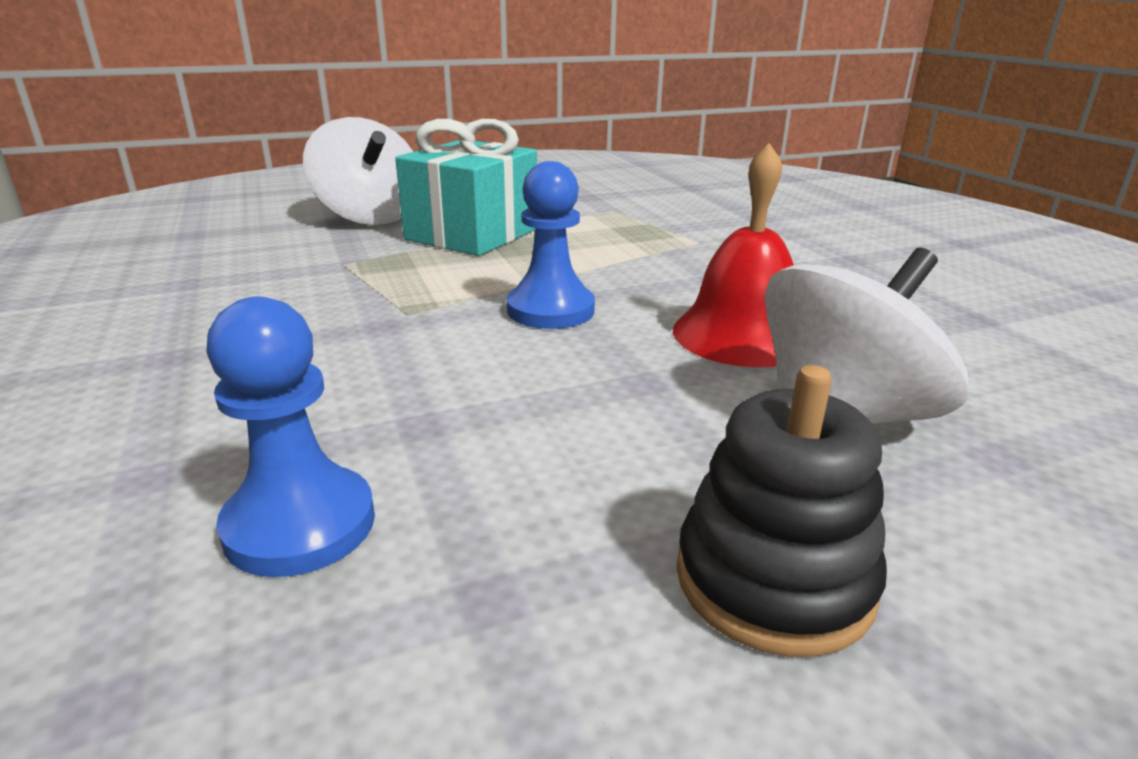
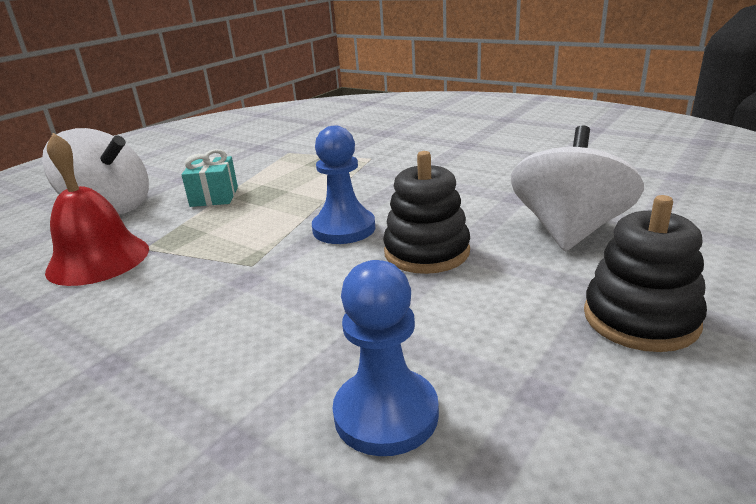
camera: 30 degrees left, 0 degrees up
turquoise gift [395,119,537,256] -> turquoise gift [181,149,238,207], size x0.54
red bell [673,143,794,368] -> red bell moved to [45,133,149,286]
none -> black stacking toy [383,151,470,274]

